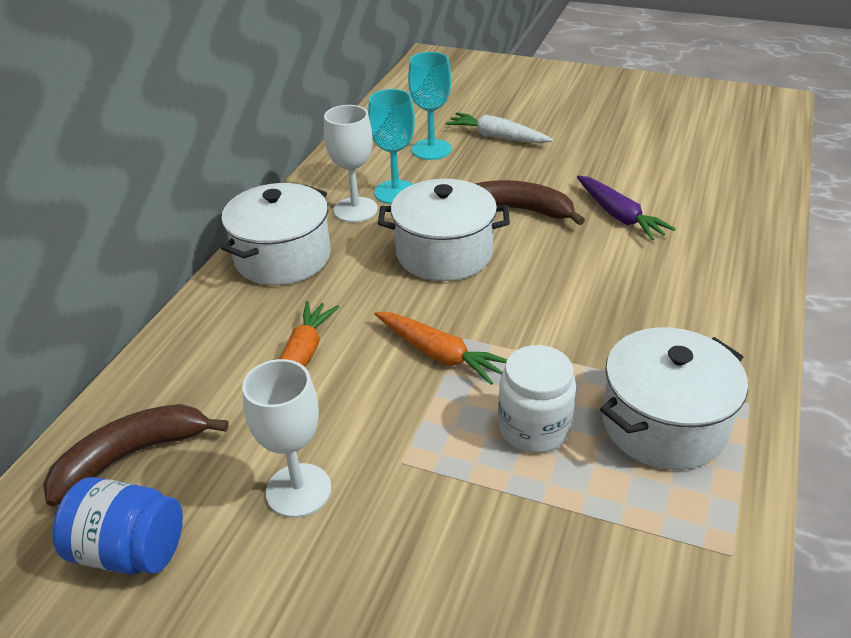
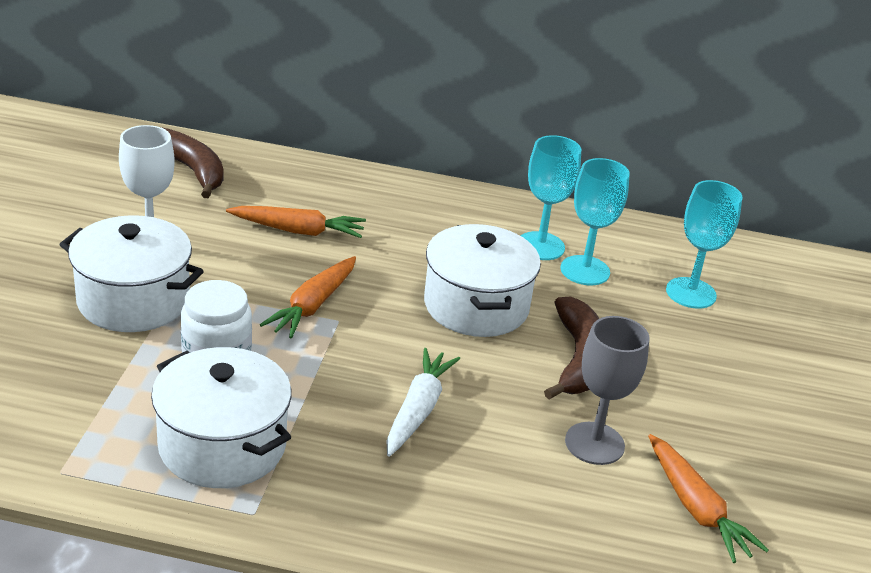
camera: 75 degrees right, 5 degrees down
blue jar [52,477,183,575] -> none
white pot [221,183,331,285] -> white pot moved to [59,215,204,332]
white goblet [324,105,378,223] -> turquoise goblet [520,135,581,260]
white carrot [445,112,553,143] -> white carrot moved to [386,348,460,457]
purple carrot [577,176,676,240] -> grey goblet [565,316,650,465]
none -> orange carrot [648,434,769,563]

